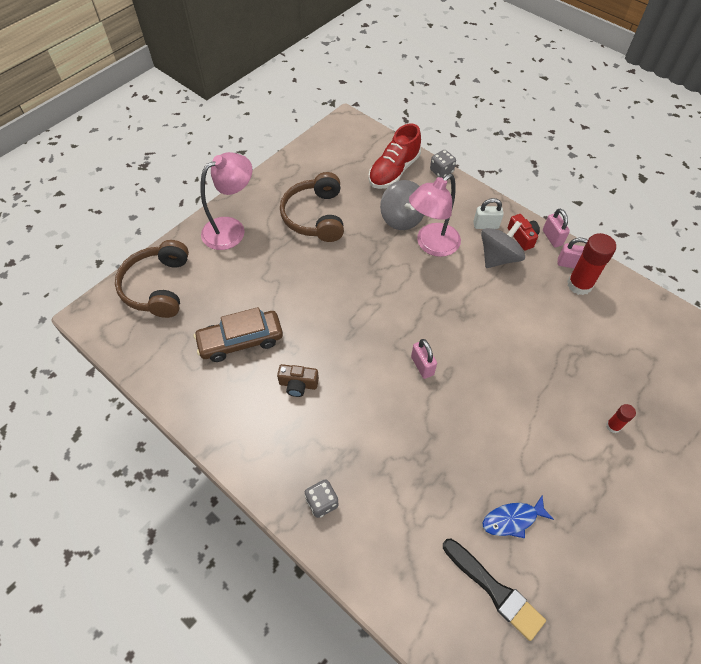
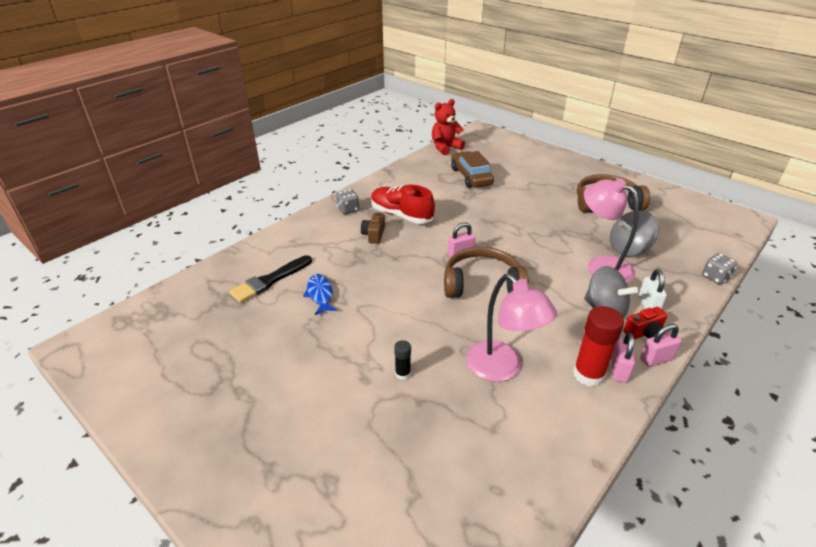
camera: 90 degrees right, 20 degrees down
brown headphones [115,240,189,318] -> brown headphones moved to [444,247,529,298]
pink lamp [201,152,252,250] -> pink lamp moved to [466,274,557,382]
brown camera [277,364,319,397] -> brown camera moved to [361,212,385,244]
red shoe [368,124,421,189] -> red shoe moved to [371,185,435,224]
red glue stick [606,404,636,433] -> black glue stick [394,340,411,380]
none -> red teddy bear [432,99,465,155]

